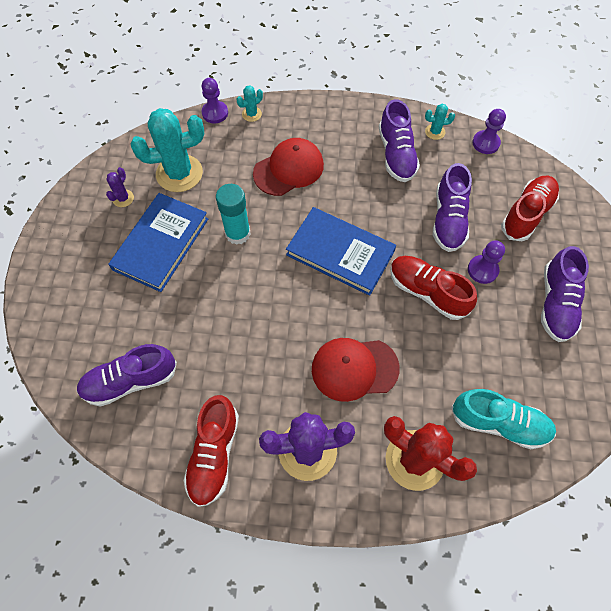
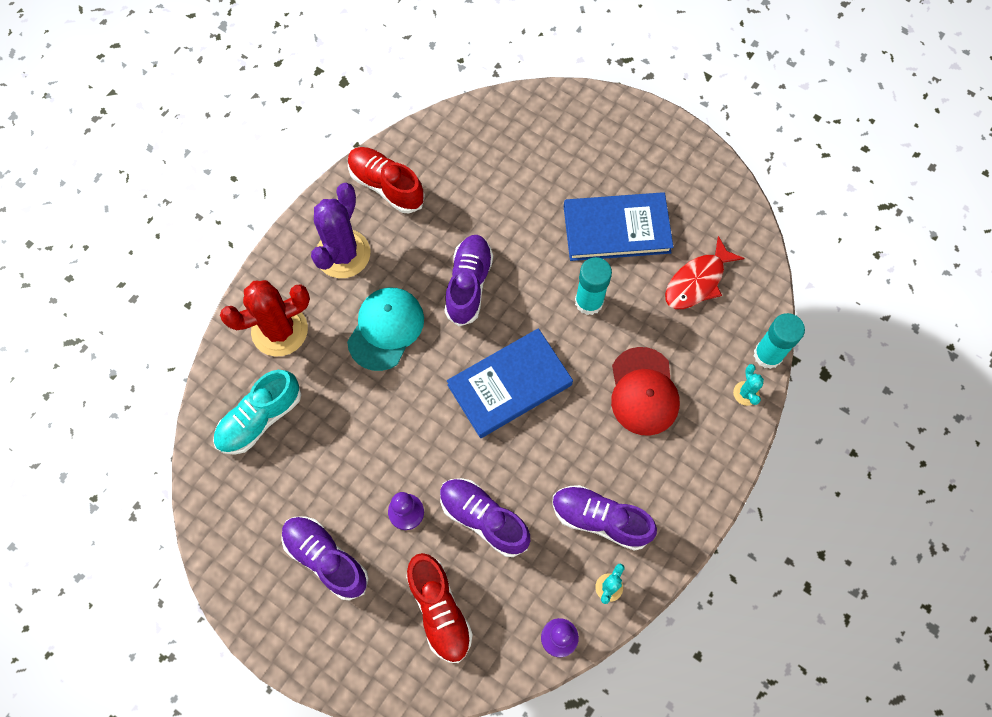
camera: 120 degrees right, 5 degrees up
purple shoe [77,344,177,407] -> purple shoe moved to [445,235,493,326]
purple cactus [106,167,134,207] -> none
blue book [108,193,208,292] -> blue book turned 60 degrees counterclockwise [564,192,674,261]
turquoise cactus [131,108,204,192] -> red fish [665,236,744,309]
purple pawn [201,78,228,123] -> turquoise glue stick [754,313,805,369]
red cap [312,338,400,402] -> turquoise cap [347,287,424,371]
red shoe [390,256,477,320] -> none

